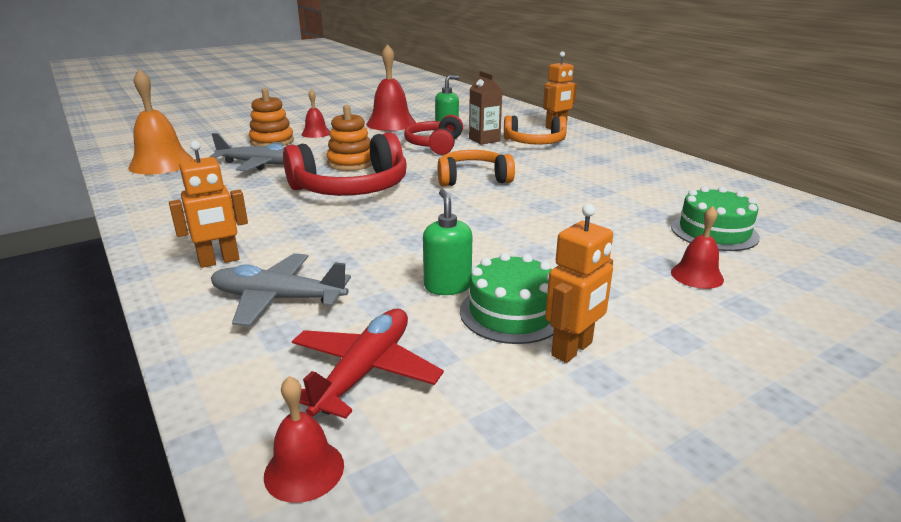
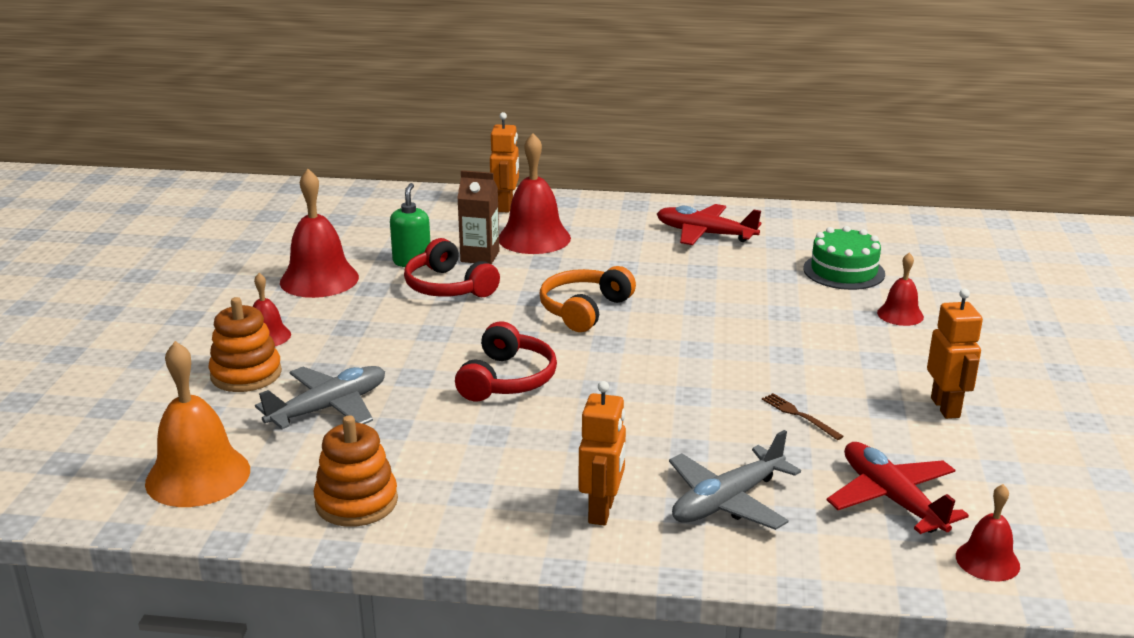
camera: 50 degrees left, 0 degrees up
red headphones [283,132,407,196] -> red headphones [455,321,557,401], size x0.66
orange stacking toy [327,105,372,171] -> orange stacking toy moved to [314,415,398,527]
green soap dispenser [423,189,472,295] -> brown fork [762,393,844,440]
green cake [460,253,554,344] -> none
orange headphones [504,115,567,145] -> red bell [499,133,571,254]
none -> red plane [657,204,761,245]

